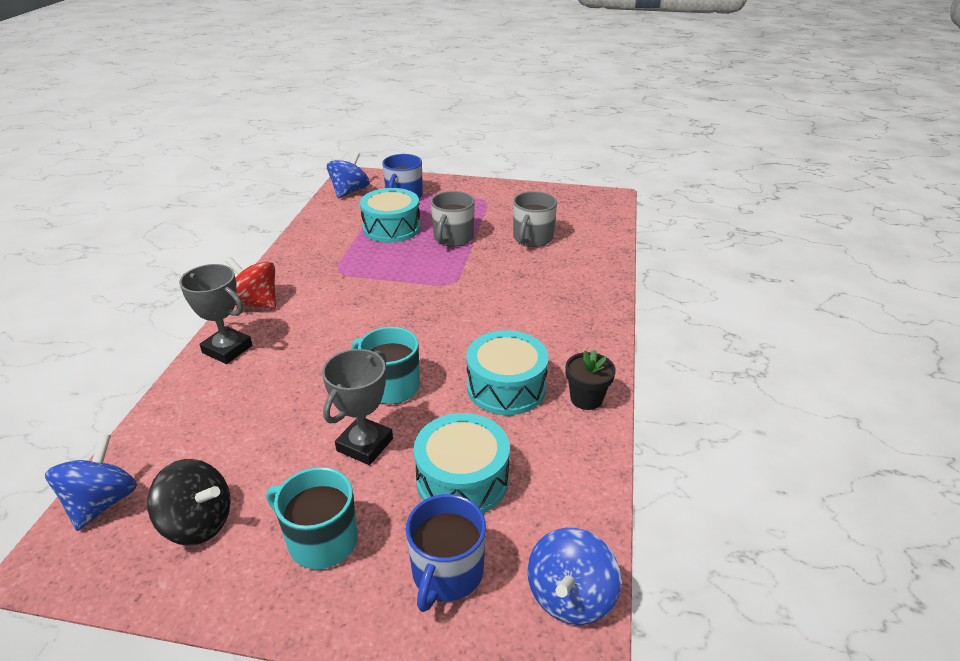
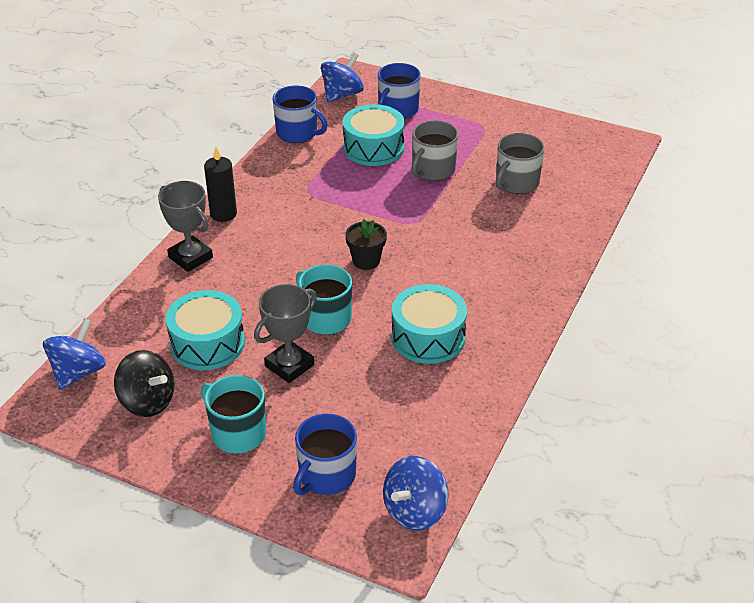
camera: 15 degrees right, 5 degrees up
red spinning top [225,257,276,309] -> black candle [204,147,237,222]
turquoise drum [414,413,510,513] -> turquoise drum moved to [166,290,245,370]
black flower pot [566,349,616,410] -> black flower pot moved to [345,219,387,270]
none -> blue mug [273,86,327,143]

